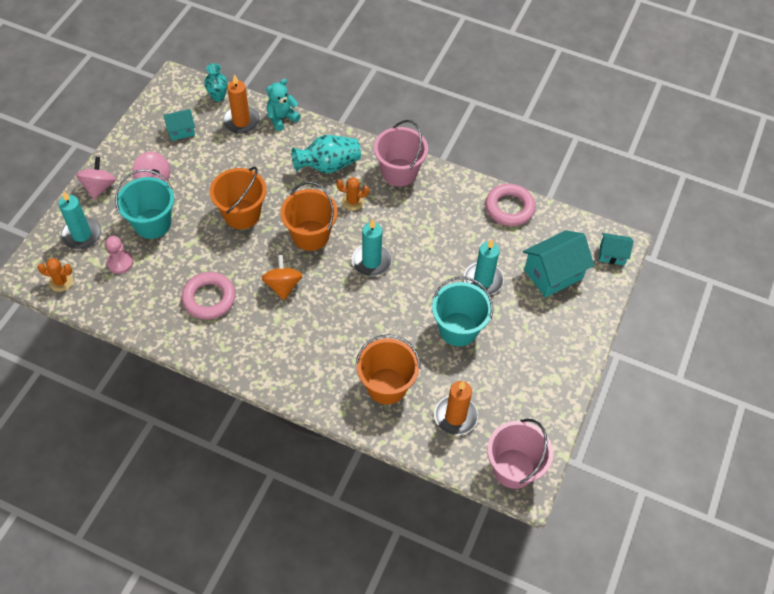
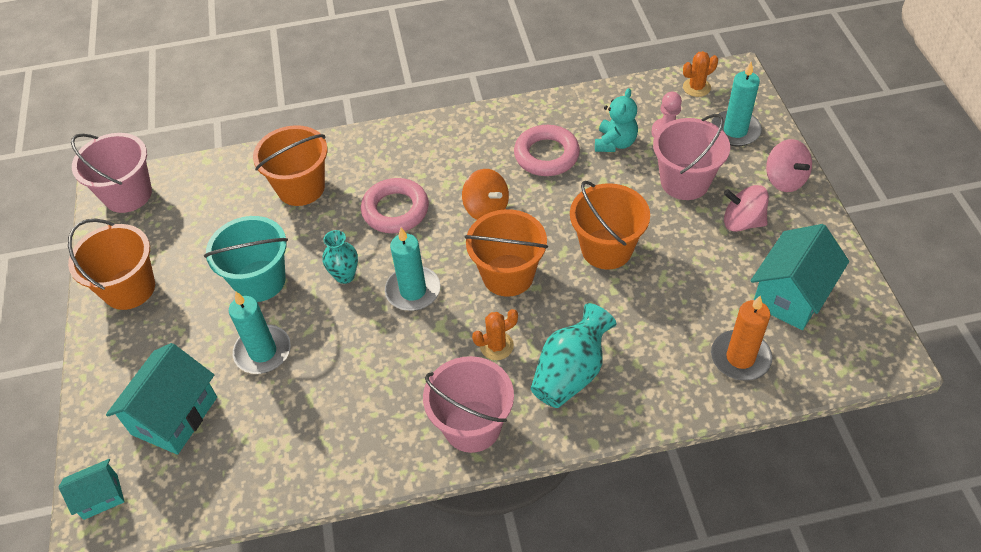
camera: 150 degrees right, 5 degrees down
turquoise bucket [115,169,174,239] -> pink bucket [653,114,730,200]
turquoise house [163,109,195,141] -> turquoise house [751,224,849,330], size x1.78
turquoise vase [204,63,228,102] -> turquoise vase moved to [322,230,358,284]
turquoise teddy bear [266,79,301,131] -> turquoise teddy bear moved to [595,88,638,152]
orange candle [434,381,478,435] -> none
pink ring [485,184,536,226] -> pink ring moved to [361,178,429,233]
none -> orange bucket [68,218,155,310]

